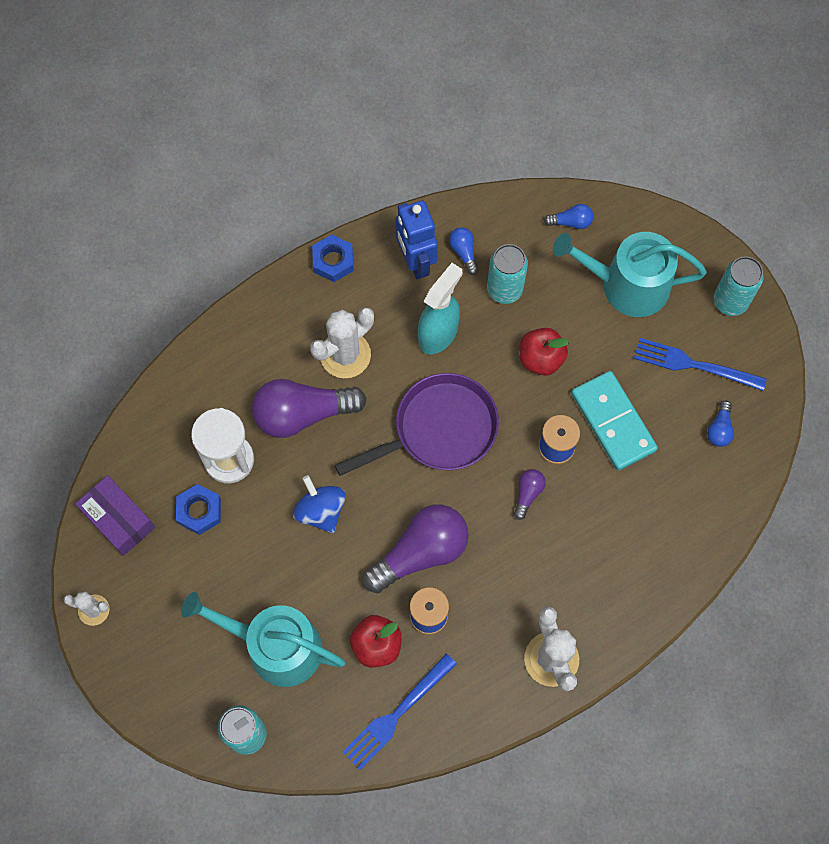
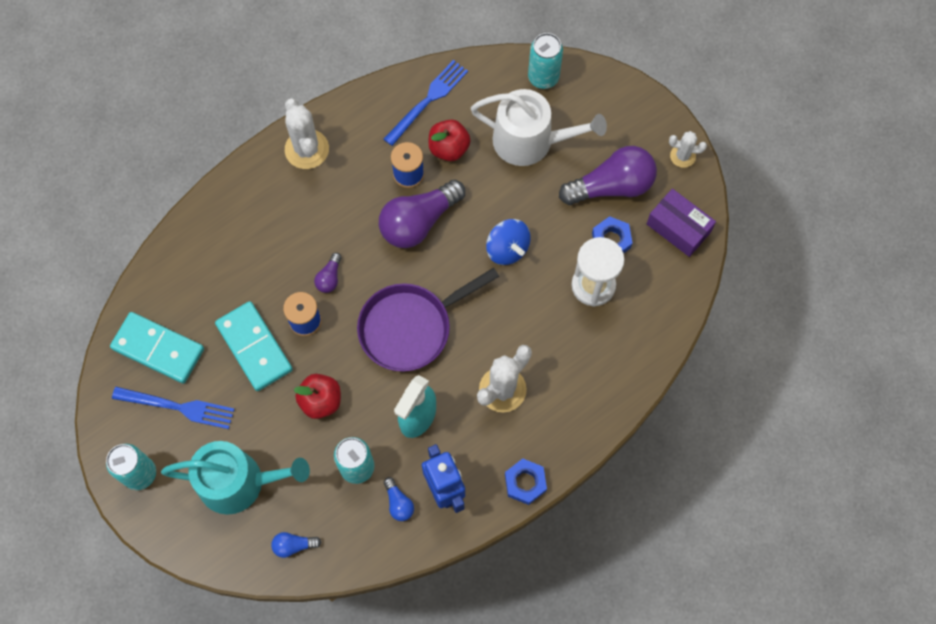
camera: 175 degrees right, 0 degrees up
turquoise watering can [181,592,345,687] -> white watering can [471,89,607,166]
purple light bulb [252,379,367,438] -> purple light bulb moved to [559,146,657,205]
blue light bulb [707,401,734,447] -> turquoise domino [110,312,204,384]

